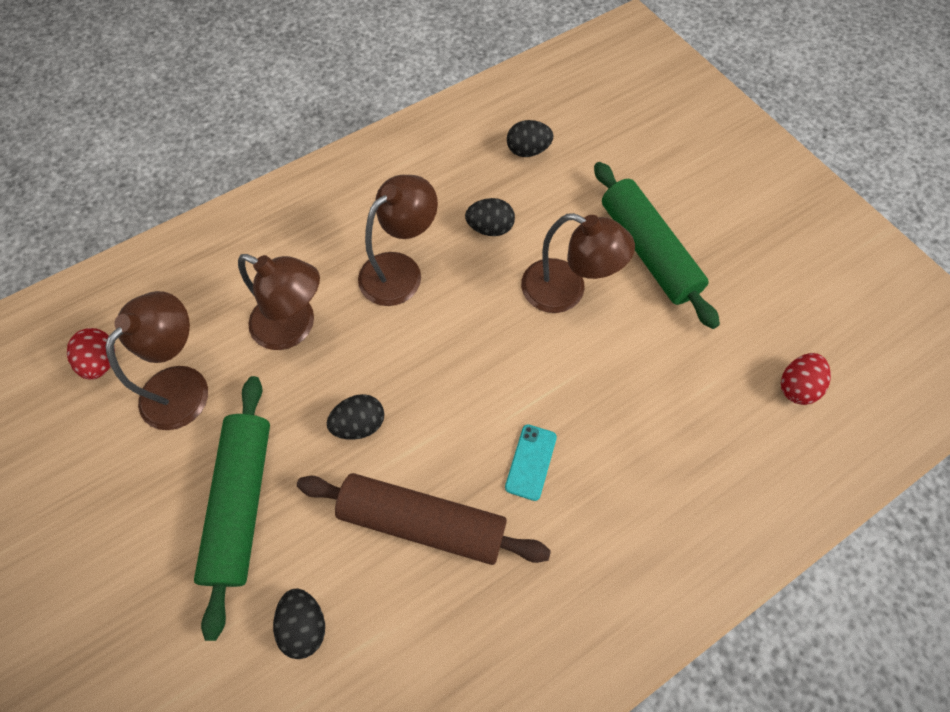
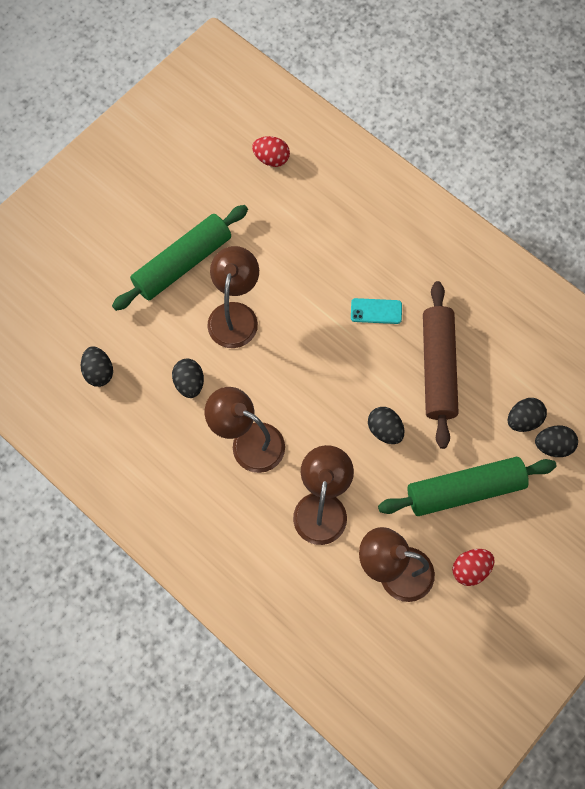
camera: 105 degrees left, 5 degrees up
red egg [67,328,115,379] -> red egg moved to [452,549,494,586]
none -> black egg [535,426,578,457]

